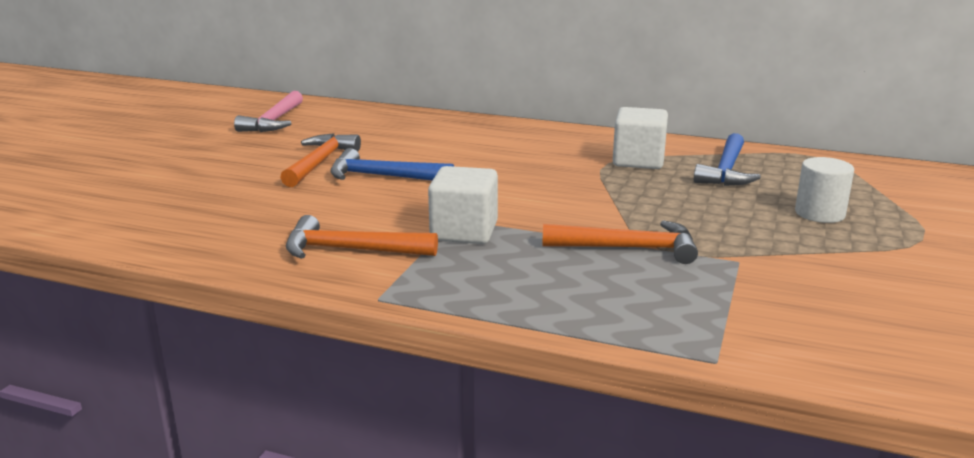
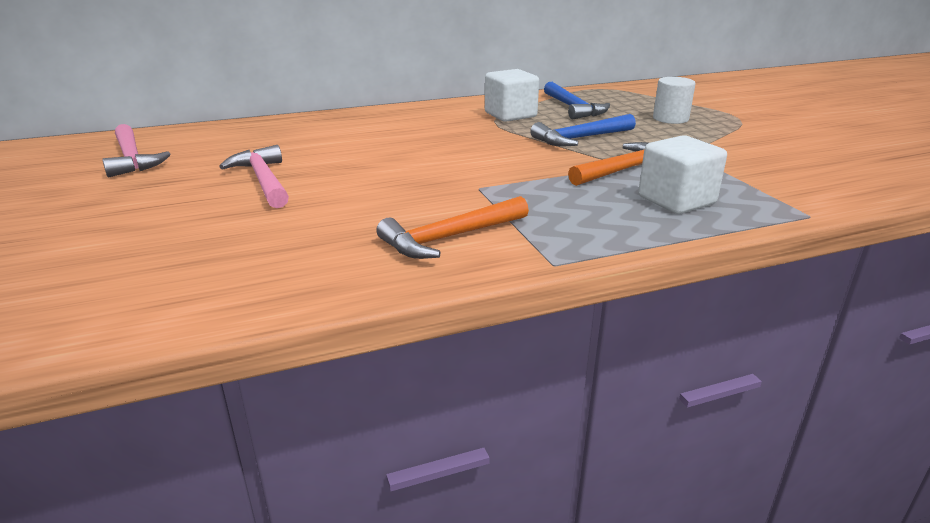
camera: 40 degrees left, 5 degrees up
orange hammer [280,133,361,187] -> pink hammer [219,145,289,208]
blue hammer [330,148,454,181] -> blue hammer moved to [530,114,636,146]
white cube [428,166,498,244] -> white cube moved to [638,135,727,214]

